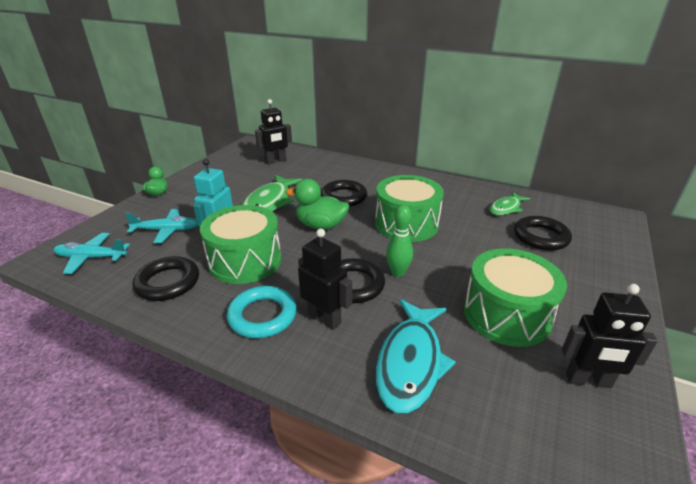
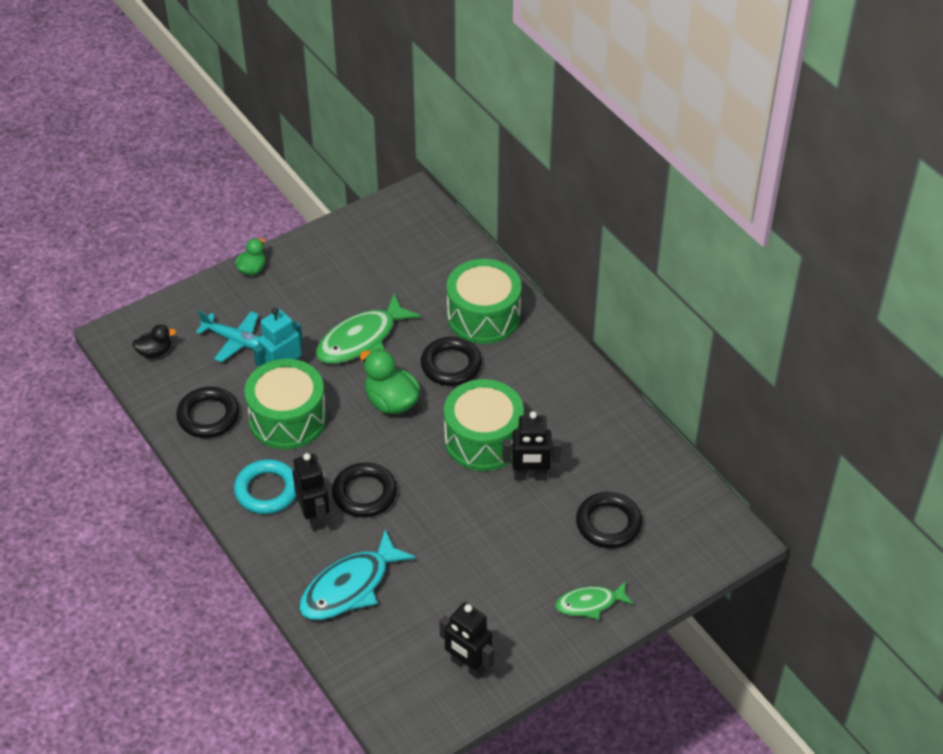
camera: 30 degrees right, 15 degrees up
turquoise plane [54,233,130,274] -> black duck [132,324,176,358]
black robot [255,99,292,164] -> black robot moved to [503,411,561,480]
green bowling pin [386,205,413,277] -> none
green drum [464,248,567,347] -> green drum moved to [447,259,522,344]
green fish [489,192,530,215] -> green fish moved to [555,581,634,620]

